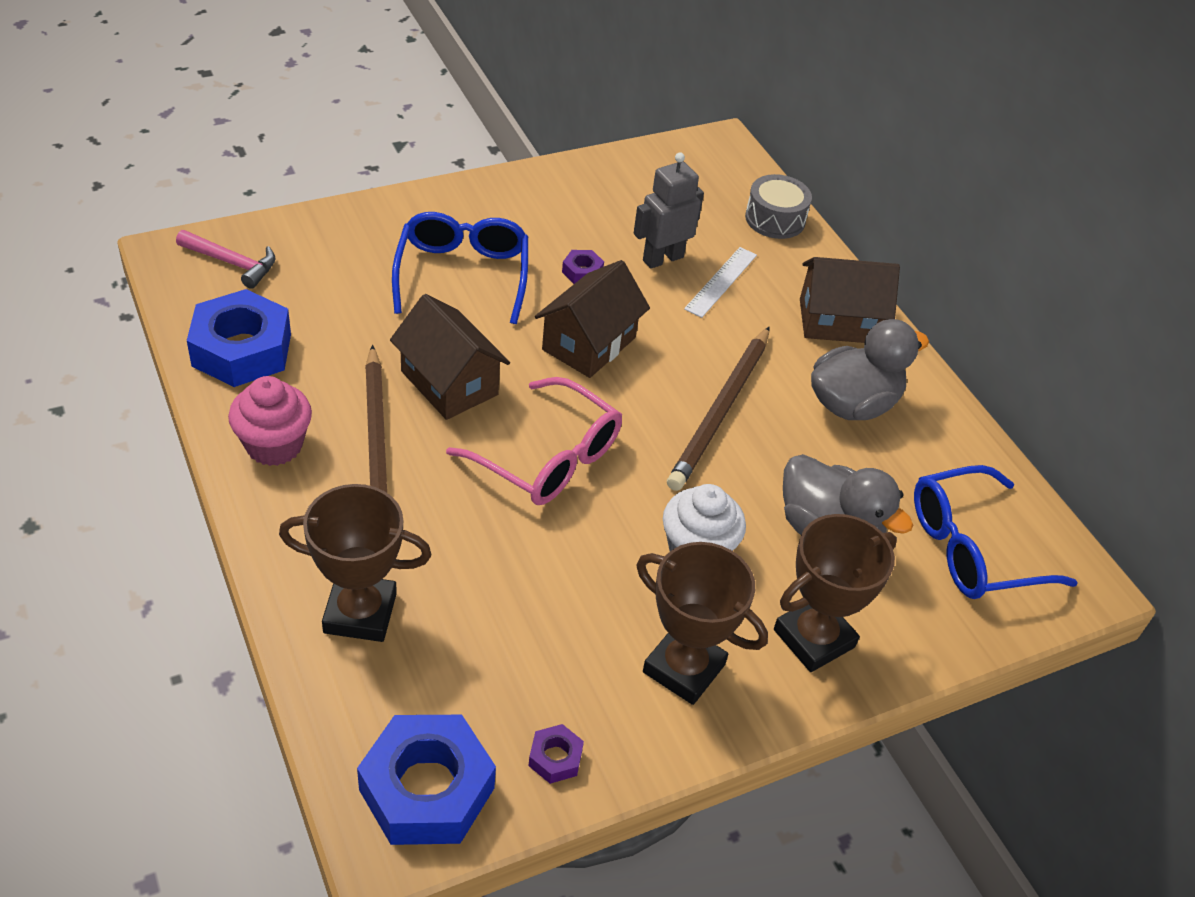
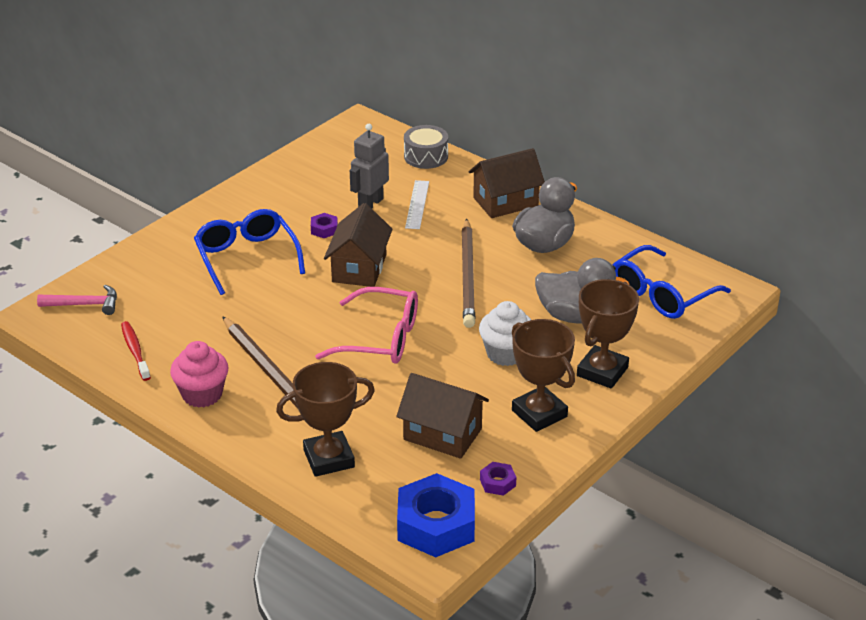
camera: 20 degrees left, 10 degrees down
blue nut [187,289,291,387] -> red toothbrush [121,321,151,381]
brown house [390,294,510,420] -> brown house moved to [396,373,489,459]
brown trophy [636,542,768,705] -> brown trophy turned 45 degrees clockwise [512,319,575,432]

